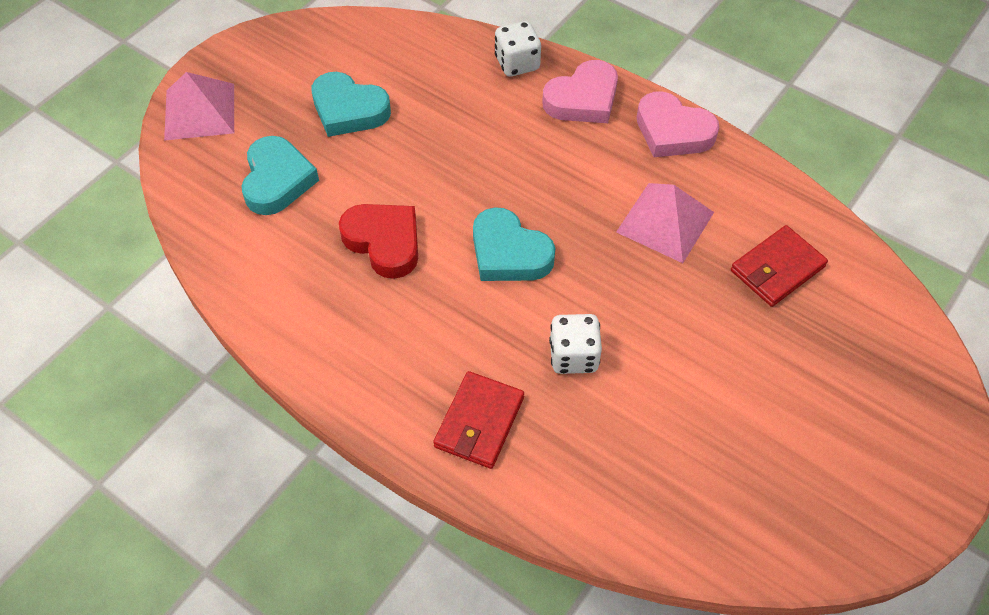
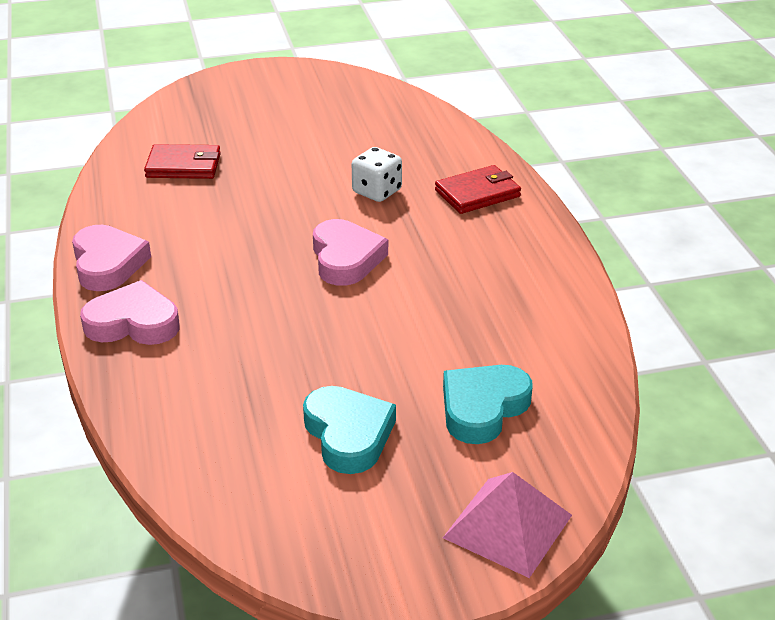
camera: 140 degrees left, 20 degrees down
red heart [339,204,418,279] -> none
turquoise heart [473,207,555,281] -> pink heart [313,219,388,286]
white dice [495,21,541,77] -> none
pink pyramid [616,183,714,263] -> none

